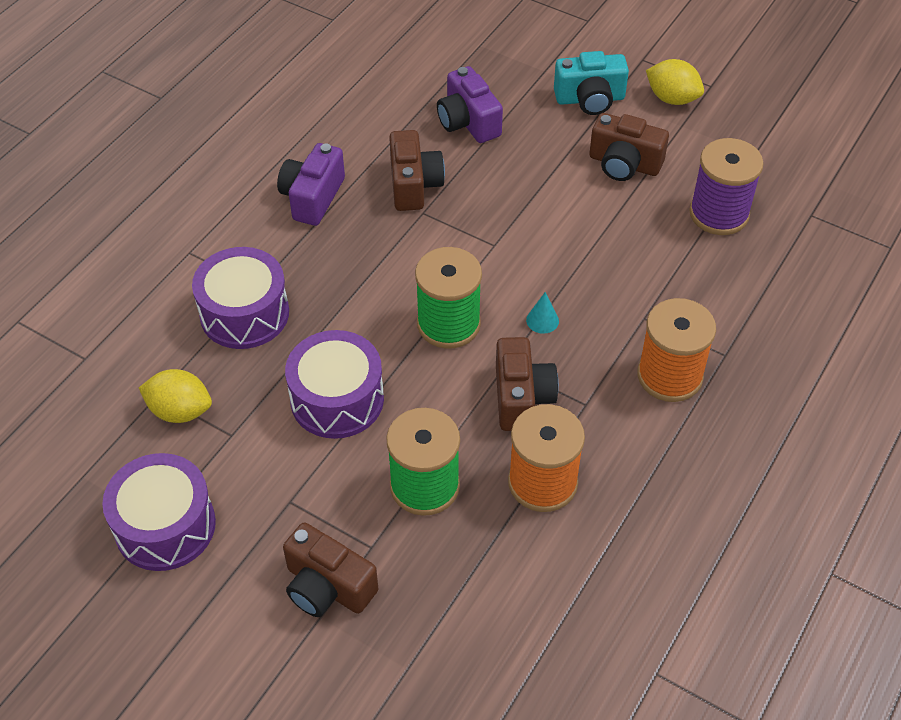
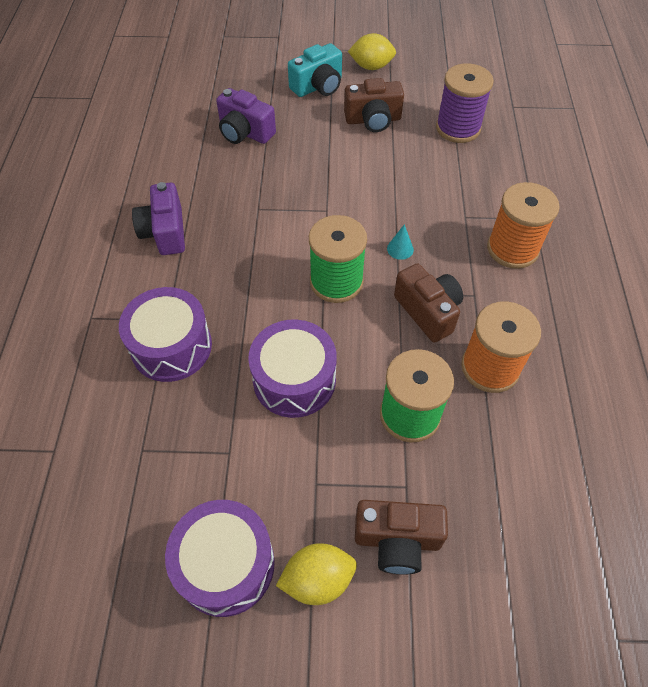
camera: 30 degrees left, 5 degrees up
yellow lemon [139,369,212,423] -> yellow lemon moved to [276,543,357,605]
brown camera [389,130,445,211] -> none

